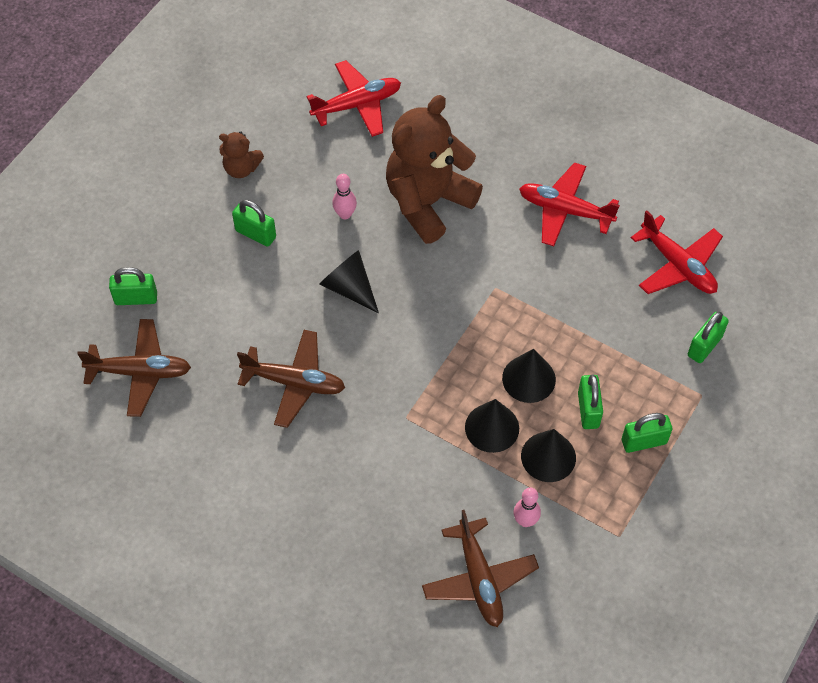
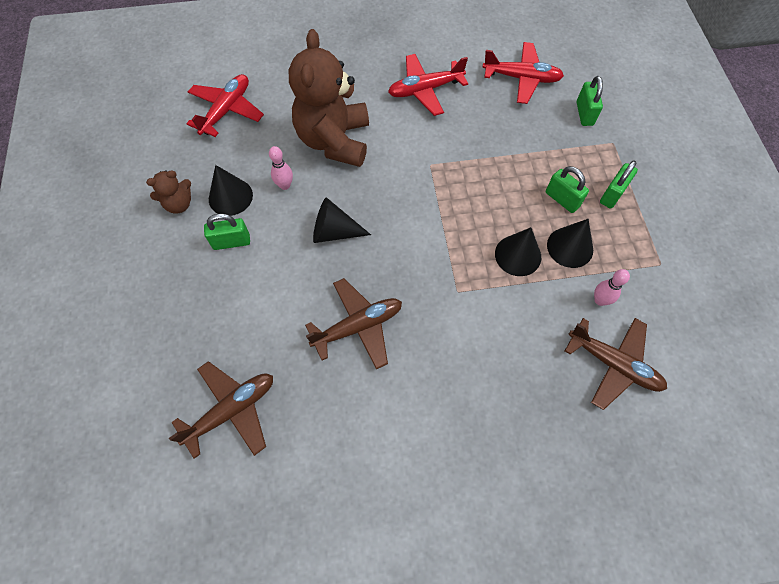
camera: 40 degrees left, 5 degrees up
green padlock [109,267,157,305] -> none
black cone [502,349,556,403] -> black cone moved to [209,165,253,216]

